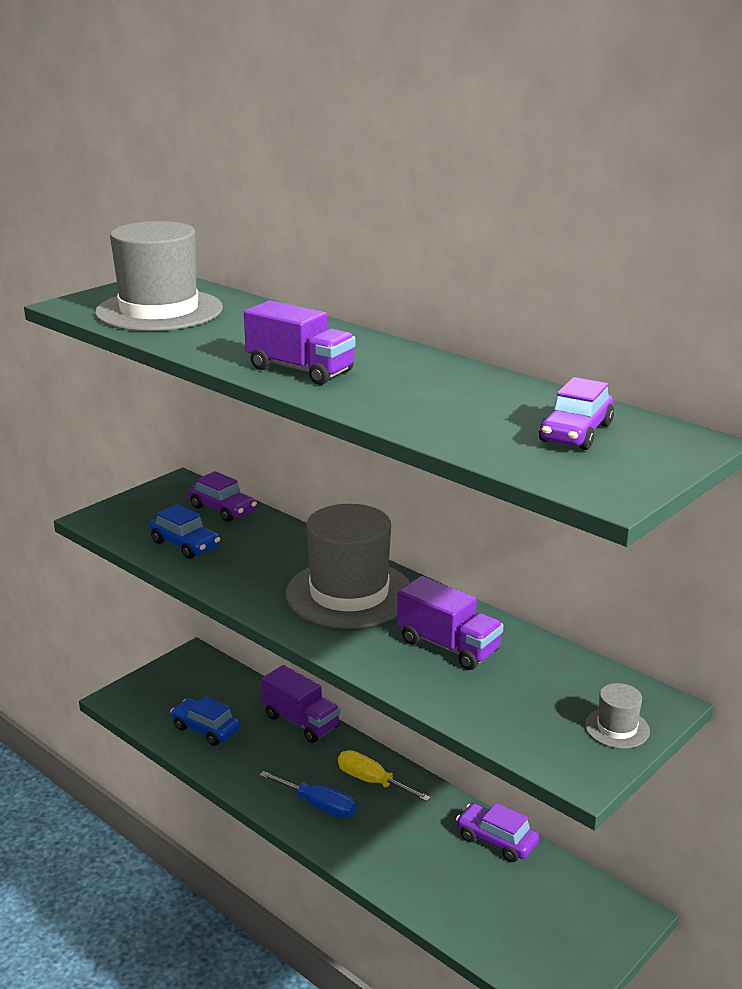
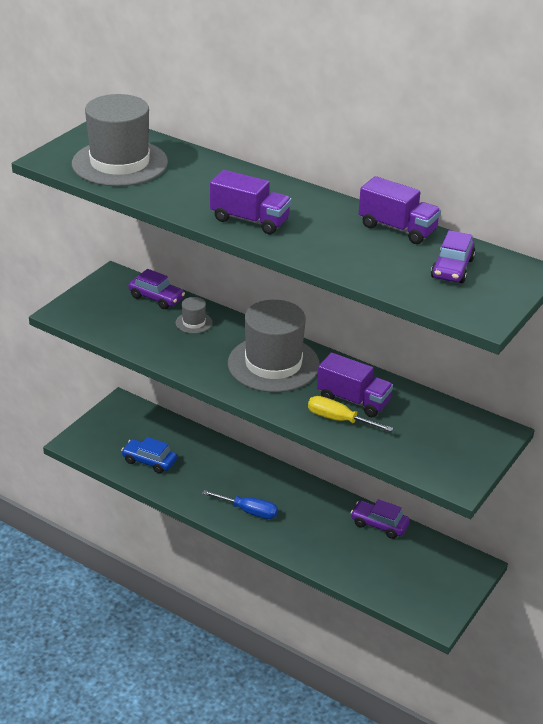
camera: 10 degrees left, 10 degrees up
blue car [149,504,220,559] -> none
purple truck [261,665,340,743] -> purple truck moved to [359,176,441,244]
yellow screwdriver [338,750,431,802] -> yellow screwdriver moved to [308,396,393,432]
grey hat [585,683,650,749] -> grey hat moved to [176,297,213,334]

